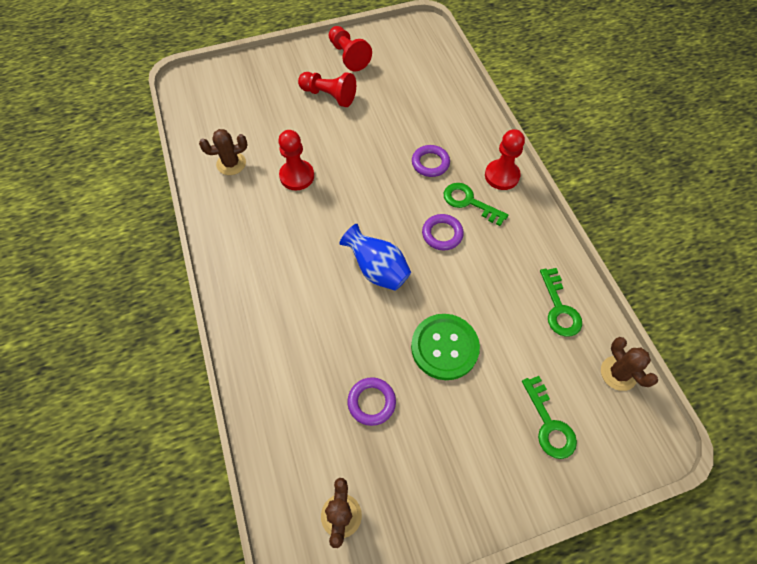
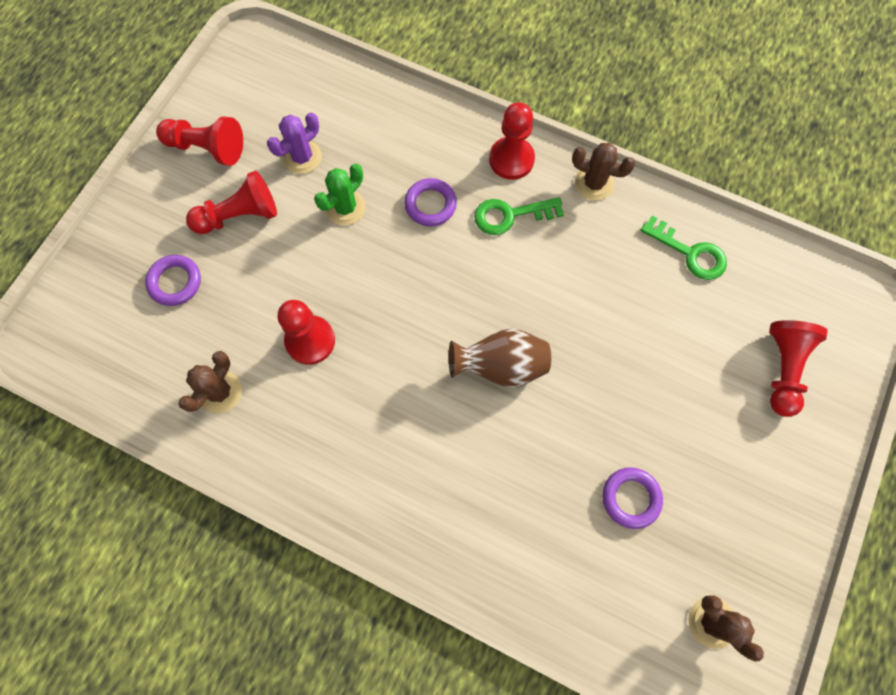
camera: 45 degrees left, 10 degrees up
blue vase [339,224,411,291] -> brown vase [449,329,551,388]
green button [411,314,480,380] -> none
purple ring [422,214,464,250] -> purple ring moved to [145,255,201,306]
green key [522,376,577,459] -> red pawn [769,320,828,417]
brown cactus [601,337,658,391] -> brown cactus moved to [572,143,636,201]
none -> purple cactus [267,112,322,174]
none -> green cactus [314,164,366,225]

